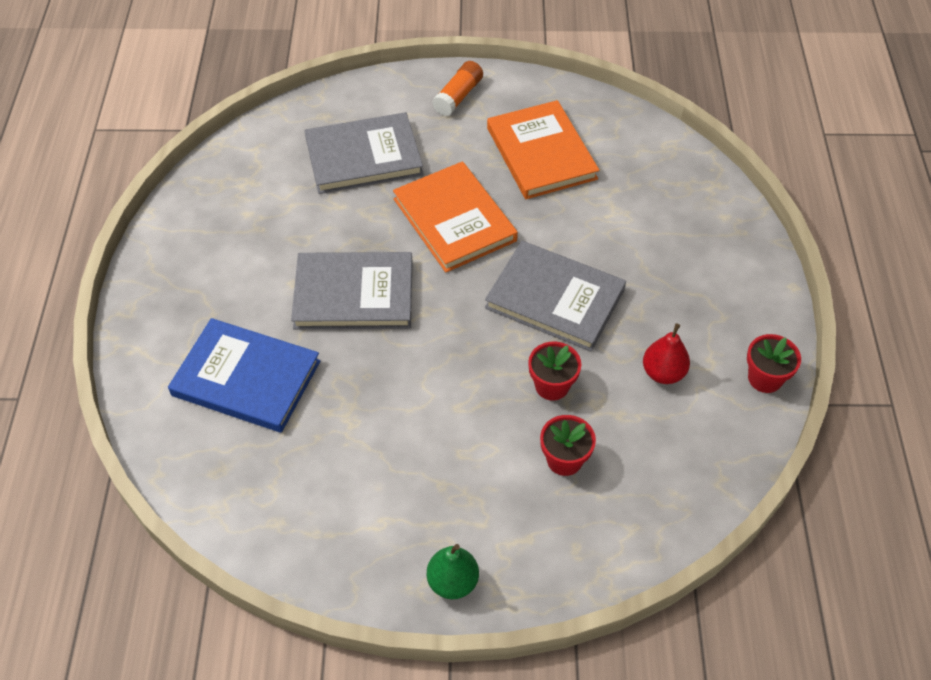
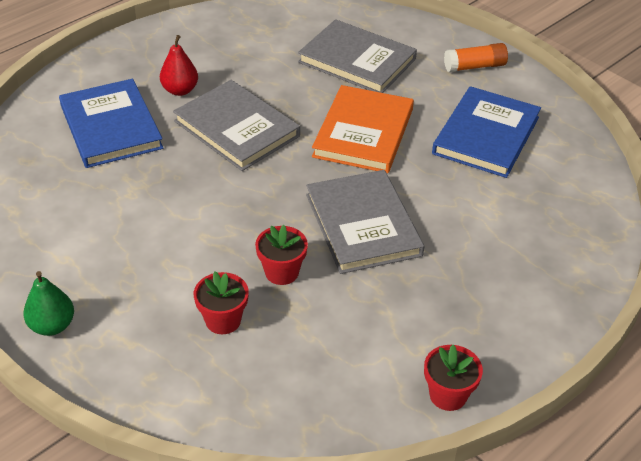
camera: 45 degrees right, 10 degrees down
orange book [487,100,599,199] -> blue book [432,86,541,178]
red pear [643,323,690,384] -> red pear moved to [160,35,198,96]

